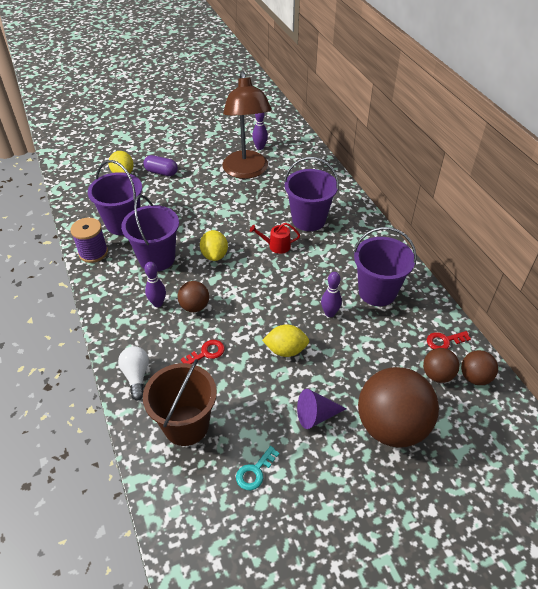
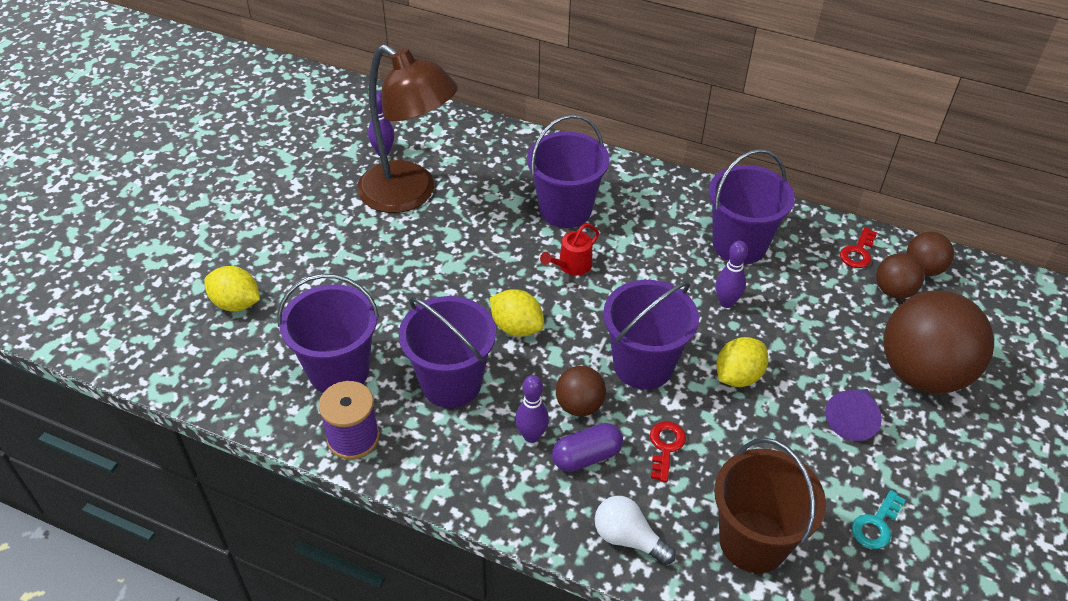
camera: 45 degrees left, 0 degrees up
purple capsule [143,155,178,176] -> purple capsule moved to [552,423,623,472]
turquoise key [236,446,279,490] -> turquoise key turned 45 degrees clockwise [852,490,906,549]
none -> purple bucket [603,280,699,389]

